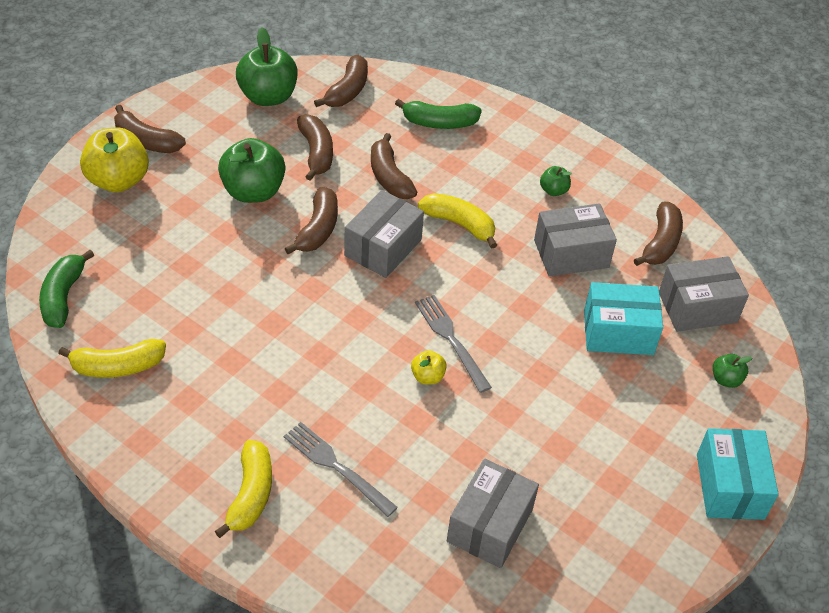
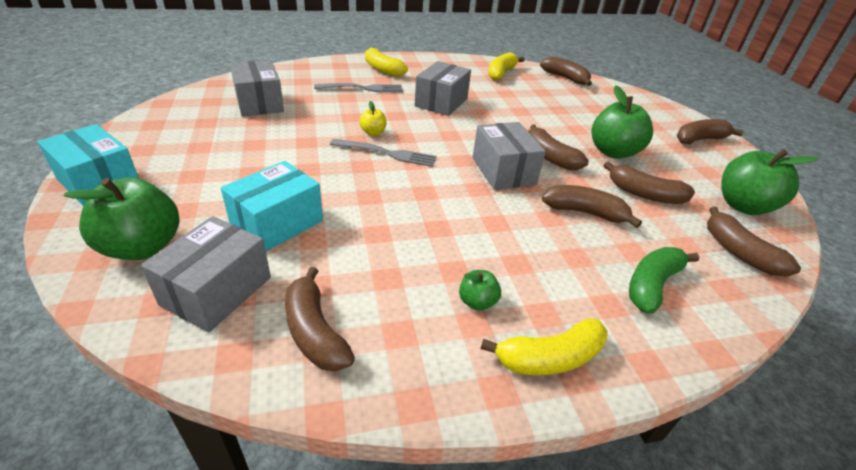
camera: 130 degrees right, 10 degrees down
green banana [39,250,94,328] -> brown banana [540,57,592,86]
yellow apple [80,128,149,192] -> none
yellow banana [418,193,497,249] -> yellow banana moved to [481,318,608,375]
grey box [534,203,617,277] -> grey box moved to [414,61,471,116]
green apple [713,354,752,388] -> green apple [64,177,179,260], size x2.09

